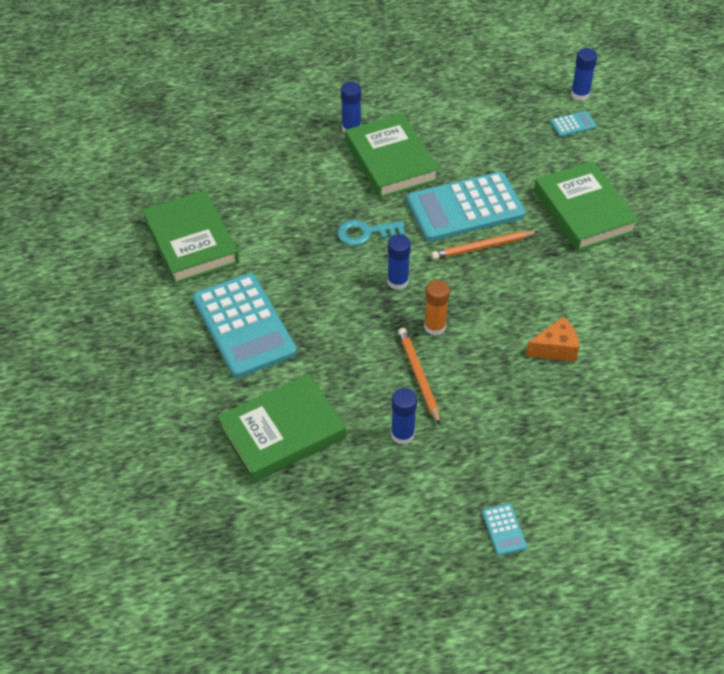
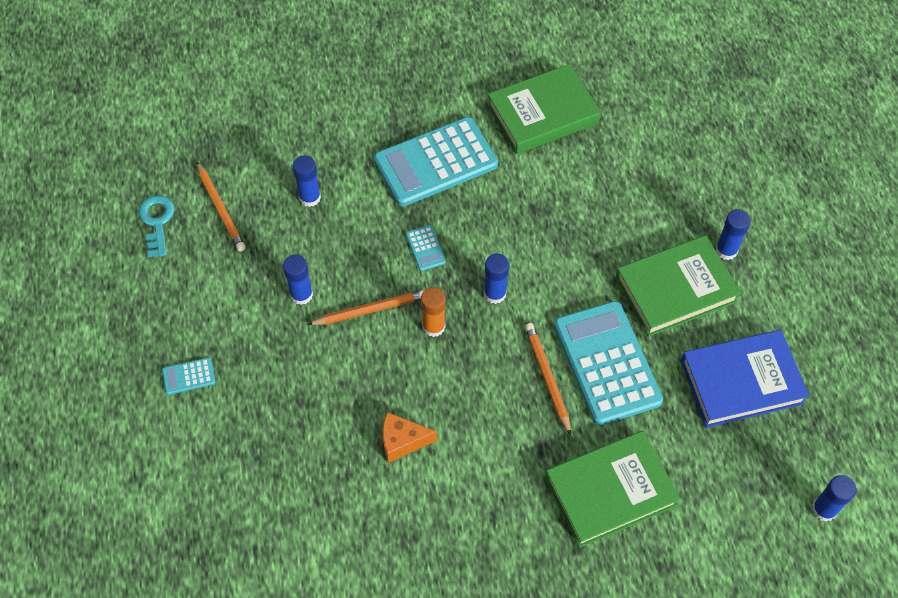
camera: 90 degrees right, 10 degrees up
green book [217,374,346,483] -> blue glue stick [292,155,321,207]
turquoise key [337,220,405,246] -> turquoise key moved to [138,195,175,258]
orange cheese [526,317,579,362] -> orange cheese turned 105 degrees clockwise [383,412,437,463]
turquoise calculator [550,111,596,137] -> turquoise calculator moved to [406,225,446,271]
none -> orange pencil [196,161,246,252]
none -> blue book [681,330,809,428]

